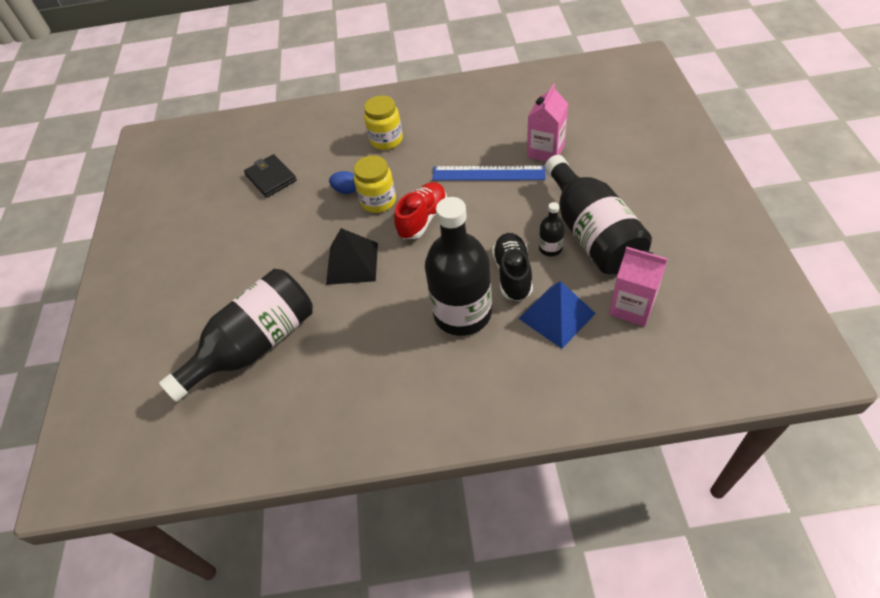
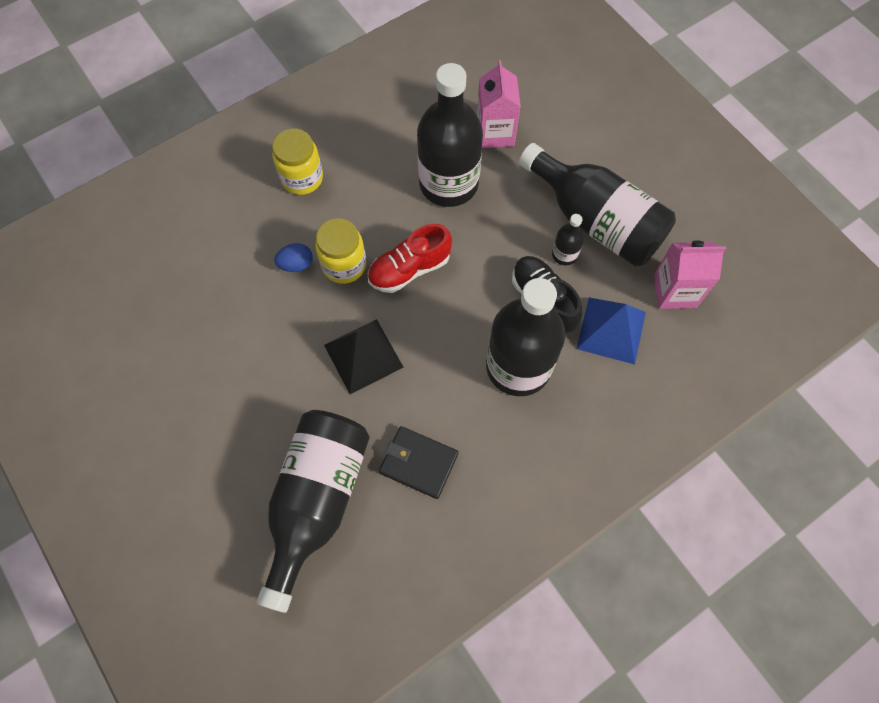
camera: 35 degrees left, 15 degrees up
black wallet [244,154,297,198] -> black wallet moved to [379,426,458,499]
red shoe [394,182,447,239] -> red shoe turned 120 degrees counterclockwise [368,224,452,293]
blue ruler [432,166,545,181] -> black bottle [417,63,483,207]

